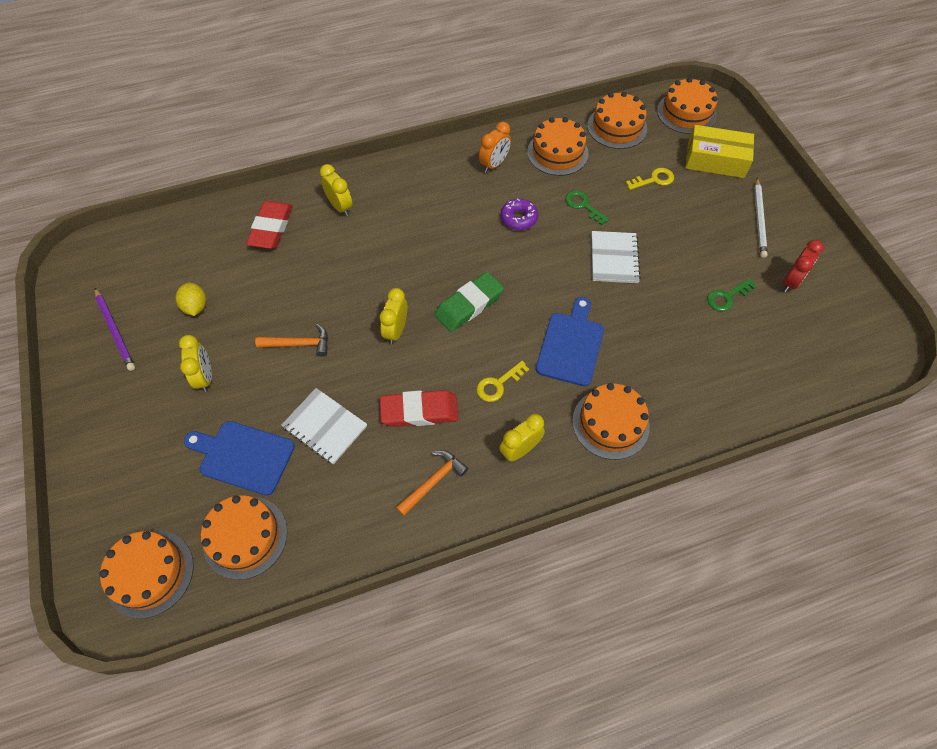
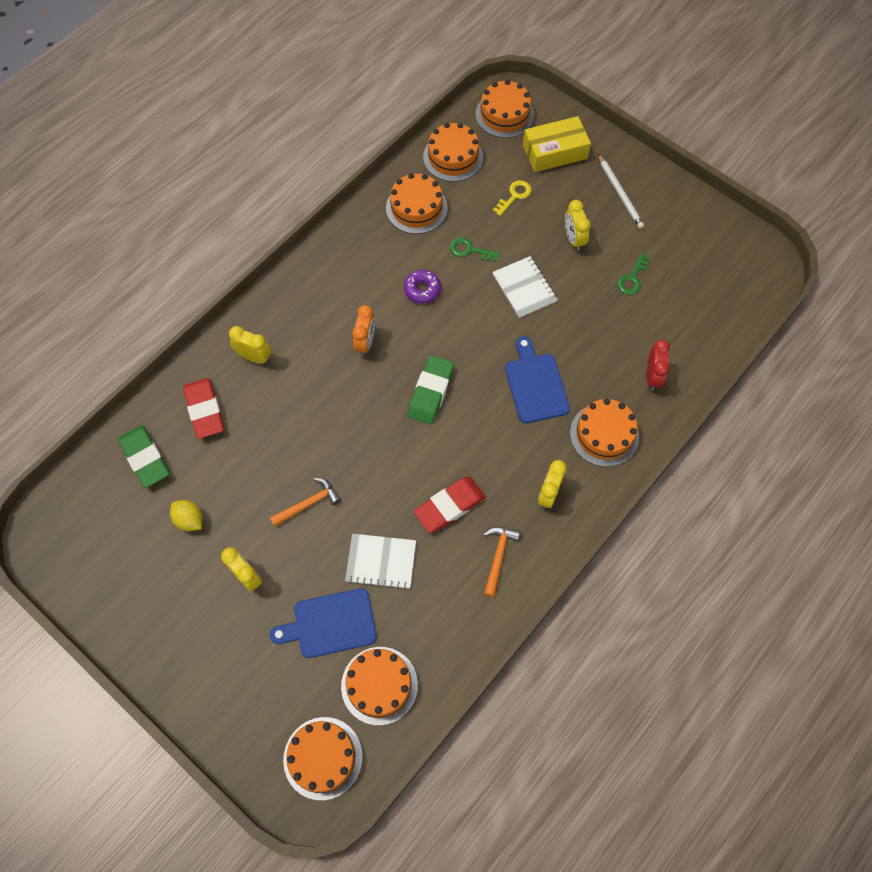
camera: 30 degrees left, 5 degrees up
purple pencil [95,288,135,371] -> none
yellow clock [379,288,407,344] -> yellow clock moved to [565,200,591,251]
yellow key [476,361,529,402] -> none
orange clock [479,122,511,173] -> orange clock moved to [352,305,375,356]
red clock [783,240,824,292] -> red clock moved to [647,340,670,391]
none -> green eraser [118,425,170,488]

